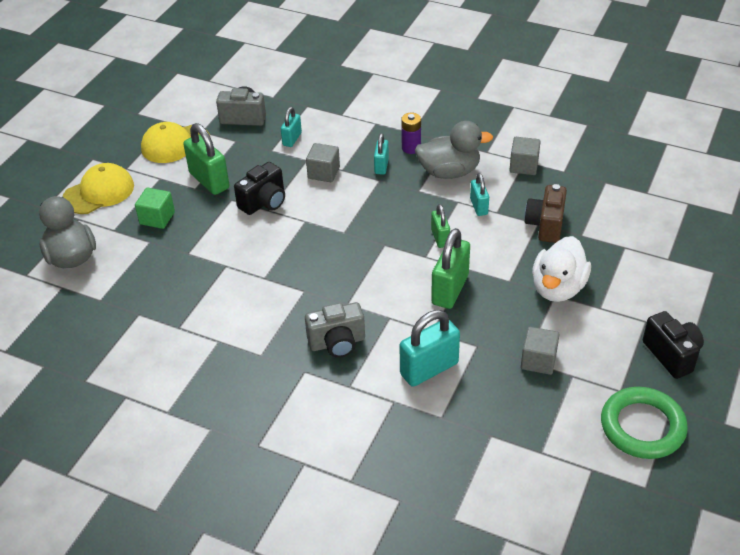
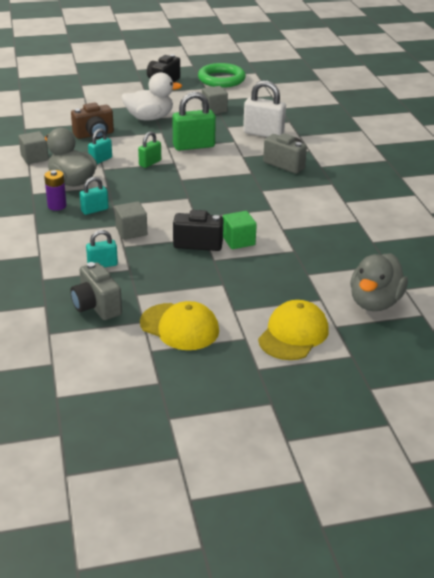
camera: 130 degrees left, 10 degrees down
yellow cap [62,163,134,214] -> yellow cap turned 105 degrees clockwise [258,300,329,360]
green cube [135,187,175,229] -> green cube moved to [223,211,257,249]
green padlock [183,123,229,195] -> none
turquoise padlock [399,310,460,387] -> white padlock [243,80,286,137]

